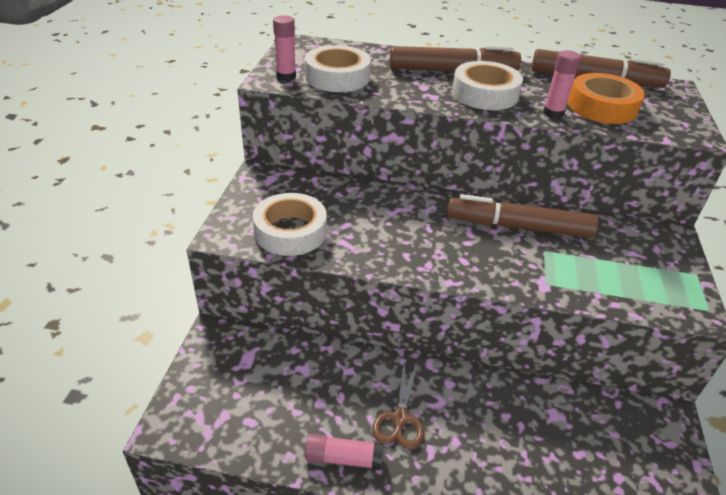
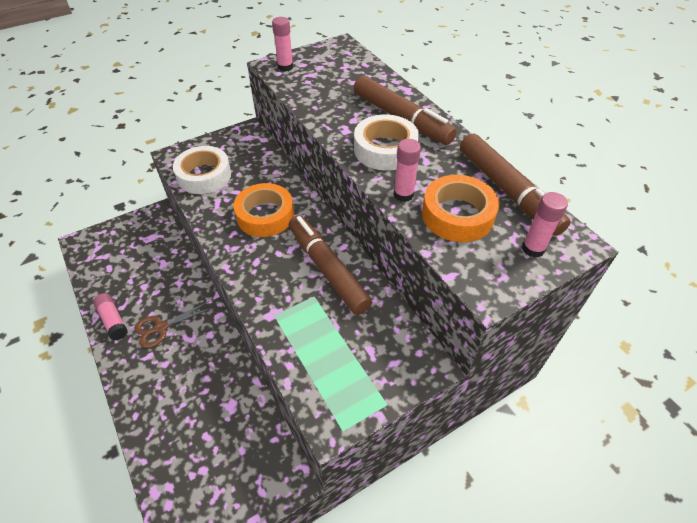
camera: 50 degrees right, 10 degrees up
white tape [305,45,371,92] -> none
none -> orange tape [234,183,294,237]
none -> pink glue stick [522,192,568,258]

